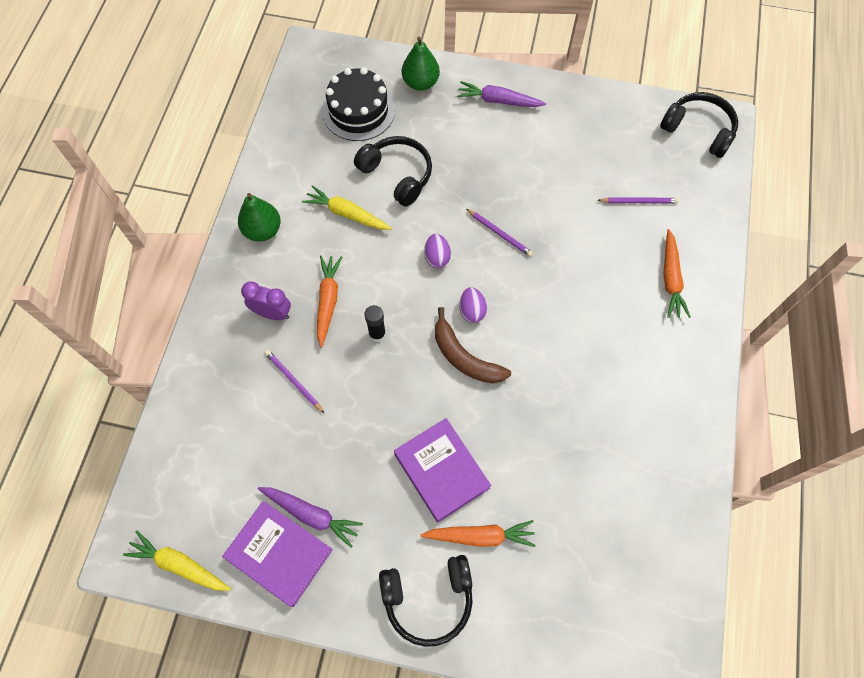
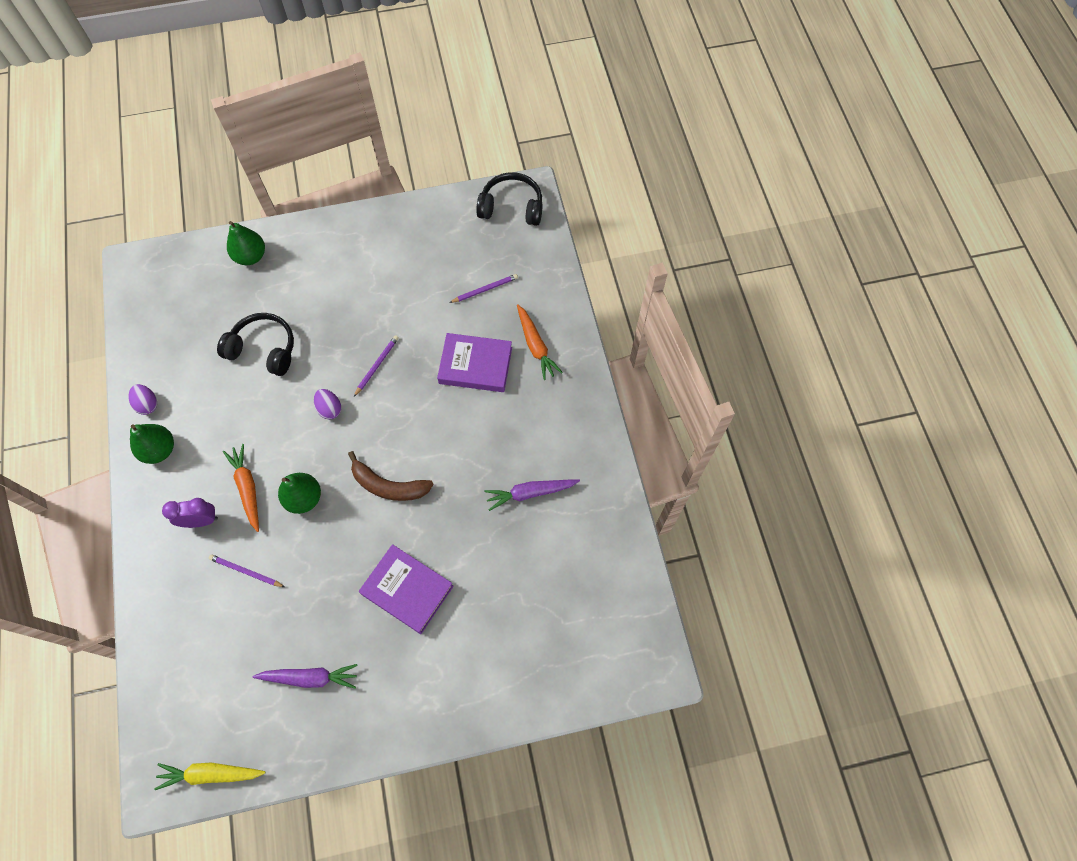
camera: 25 degrees left, 0 degrees up
purple book [222,501,333,607] -> purple book moved to [437,333,512,392]
yellow carrot [302,185,392,230] -> none
black cake [322,67,395,141] -> none
black glue stick [364,305,386,342] -> green pear [278,473,321,514]
black headphones [379,555,473,647] -> none
orange carrot [420,520,536,547] -> none
purple carrot [457,81,546,107] -> purple carrot moved to [485,480,580,511]
purple egg [459,287,487,323] -> purple egg moved to [128,384,157,415]
purple pencil [467,209,533,257] -> purple pencil turned 75 degrees counterclockwise [354,335,399,396]

